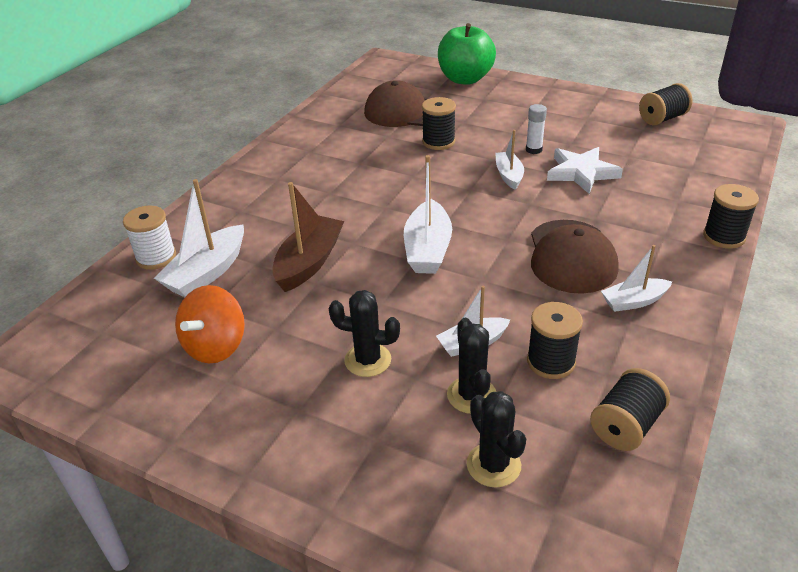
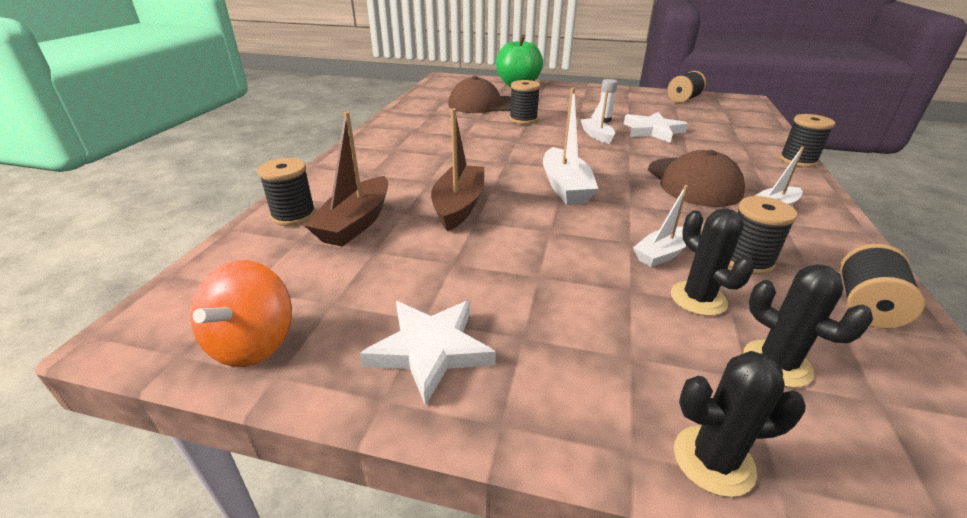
camera: 15 degrees left, 5 degrees down
white spool [123,206,176,270] -> black spool [258,158,316,226]
white boat [154,179,244,297] -> brown boat [304,112,388,247]
orange spinning top [175,285,245,363] -> orange spinning top moved to [190,260,292,367]
black cactus [329,290,400,377] -> black cactus moved to [674,351,806,497]
none -> white star [360,300,496,406]

